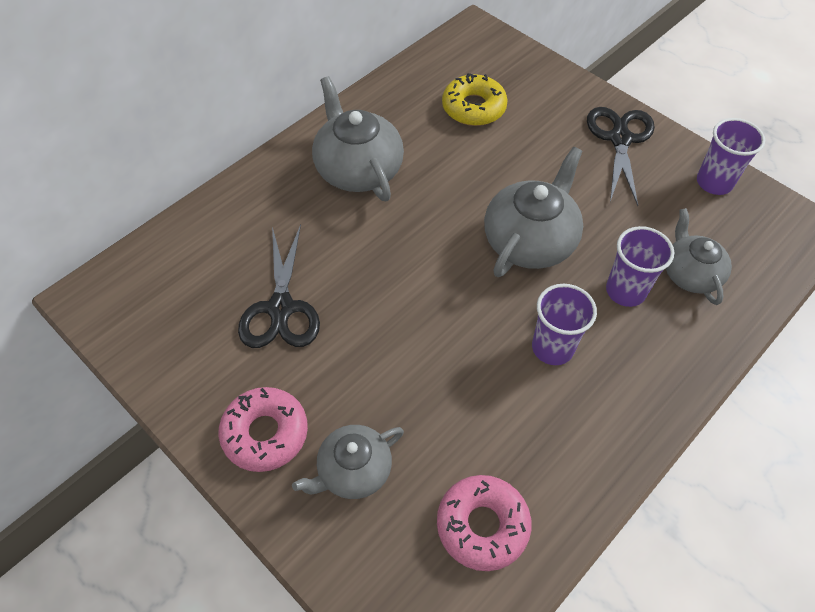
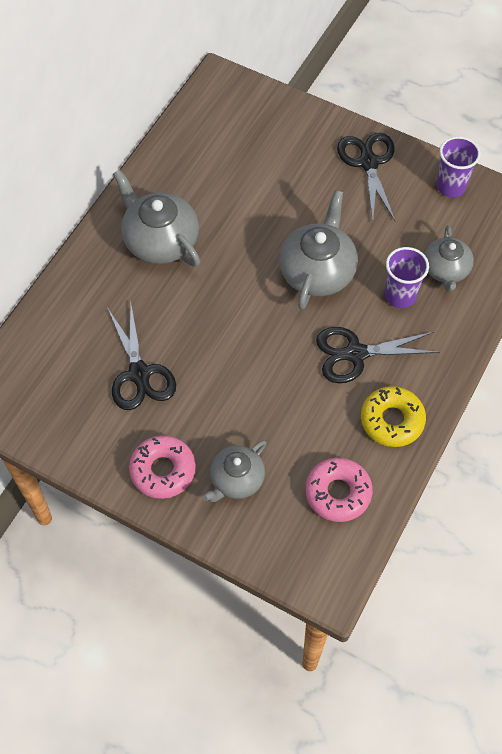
camera: 15 degrees left, 5 degrees up
yellow donut [442,73,507,126] -> yellow donut moved to [361,386,426,447]
purple cup [532,284,597,365] -> black scissors [316,327,440,383]
grey teapot [666,208,732,305] -> grey teapot turned 150 degrees counterclockwise [424,225,474,292]

